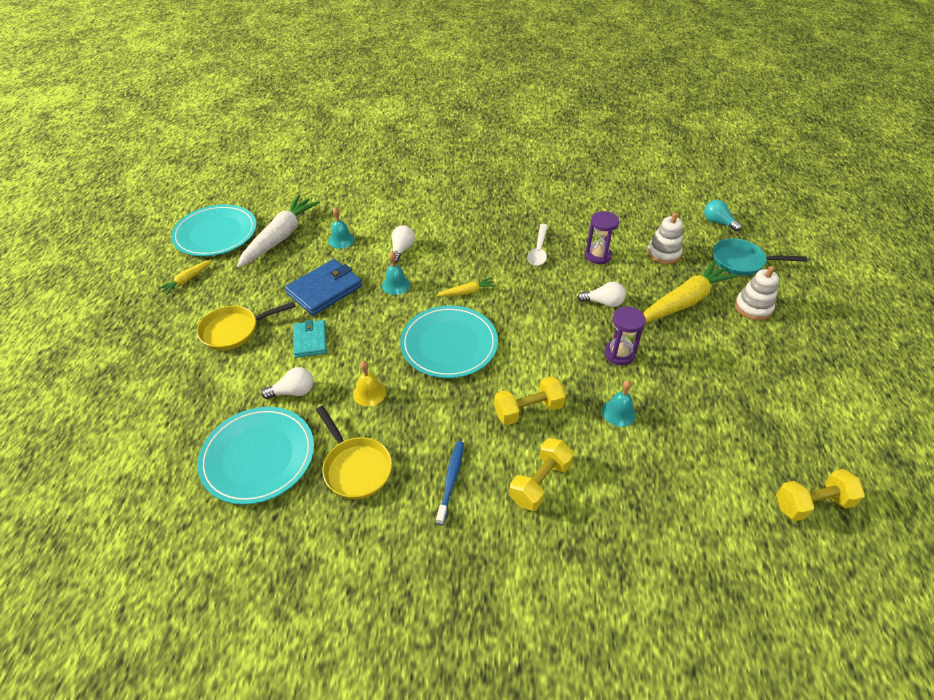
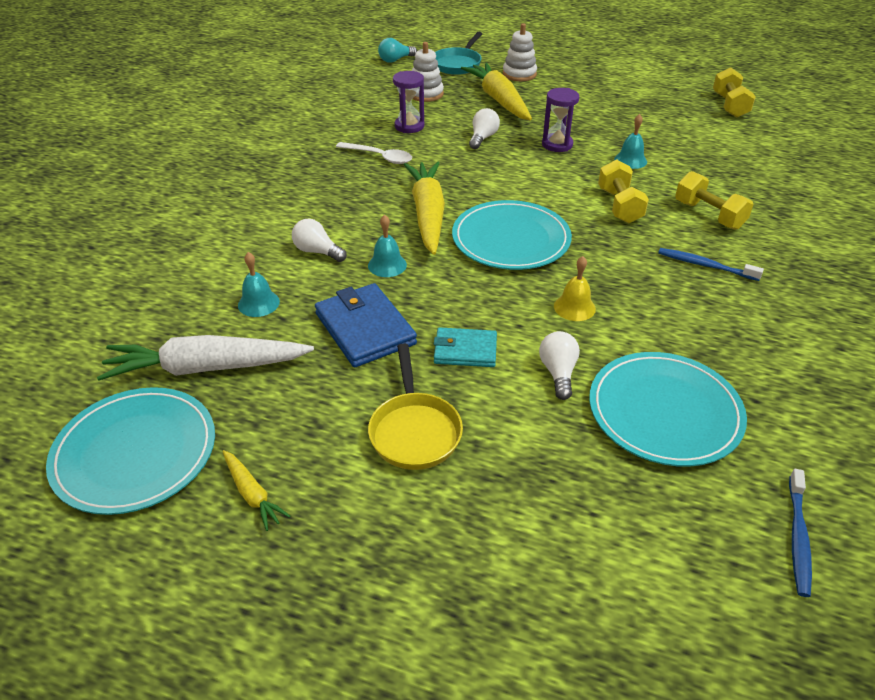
camera: 75 degrees left, 5 degrees down
white carrot [237,195,320,268] -> white carrot turned 45 degrees counterclockwise [97,335,314,381]
yellow pan [316,406,392,499] -> none
yellow carrot [436,277,496,297] -> yellow carrot [404,162,445,255], size x2.11
none -> blue toothbrush [789,469,812,597]

